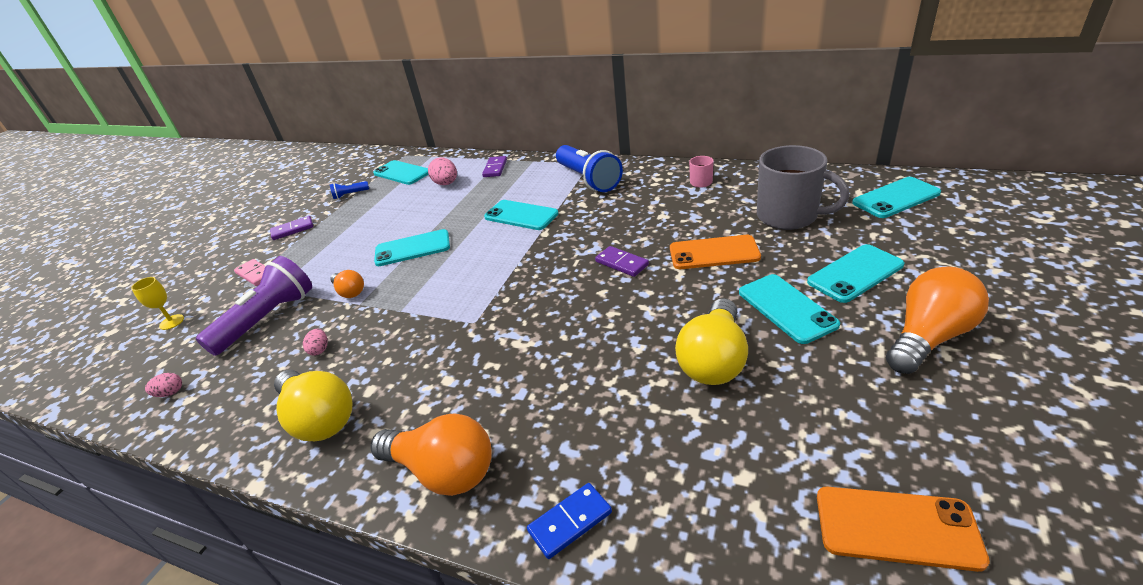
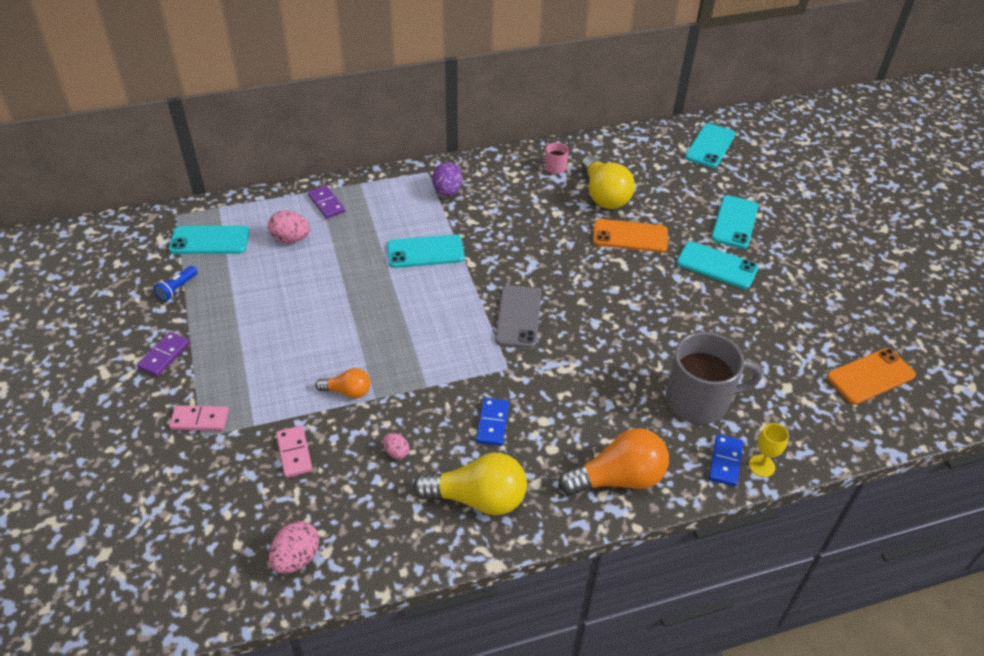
camera: 45 degrees left, 10 degrees up
yellow goblet [131,277,184,330] -> yellow goblet moved to [749,423,789,477]
pink egg [145,373,182,397] -> pink egg [269,521,319,574], size x1.73
purple flashlight [196,256,312,356] -> pink domino [276,426,313,478]
turquoise phone [374,229,450,266] -> none
blue flashlight [556,145,623,192] -> purple egg [432,162,462,196]
purple domino [595,246,649,277] -> none
orange phone [670,235,761,269] -> orange phone turned 45 degrees clockwise [593,219,668,252]
yellow light bulb [675,298,748,385] -> yellow light bulb moved to [581,155,635,209]
grey mug [757,145,850,230] -> grey mug moved to [666,332,763,424]
orange light bulb [886,266,989,374] -> none
none -> blue domino [476,398,509,446]
none -> grey phone [495,285,542,348]

